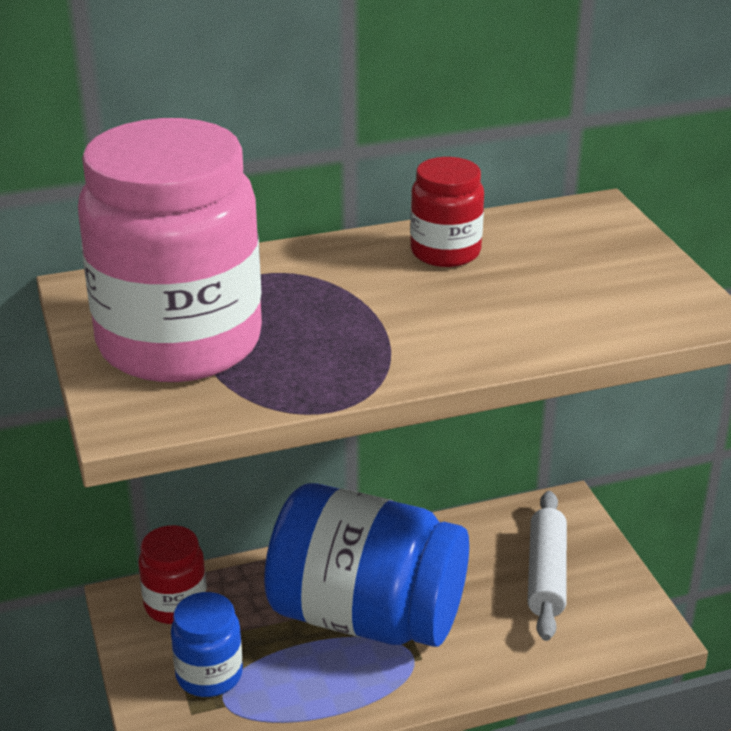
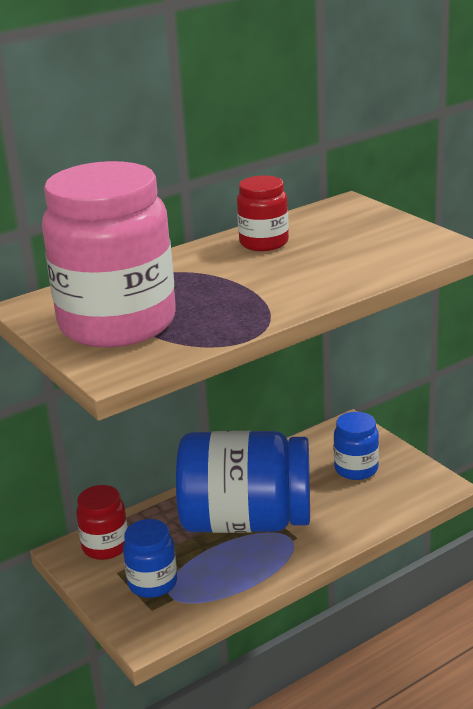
camera: 15 degrees left, 5 degrees down
white rolling pin [528,491,567,641] -> blue jar [334,412,379,480]

